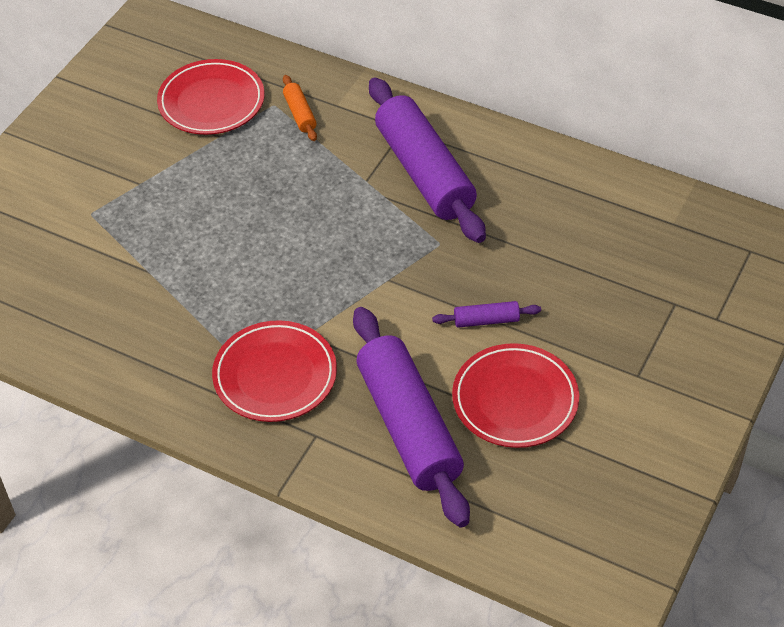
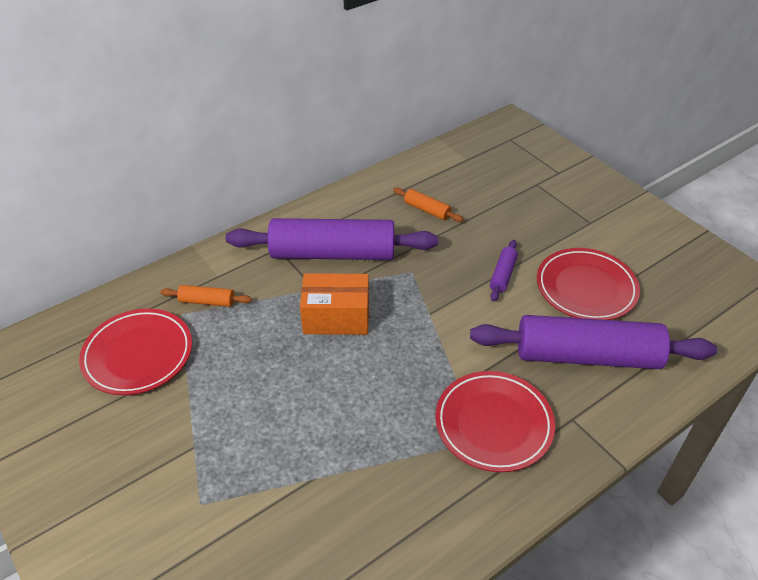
camera: 65 degrees left, 5 degrees down
none -> orange box [300,273,369,335]
none -> orange rolling pin [393,188,463,222]

